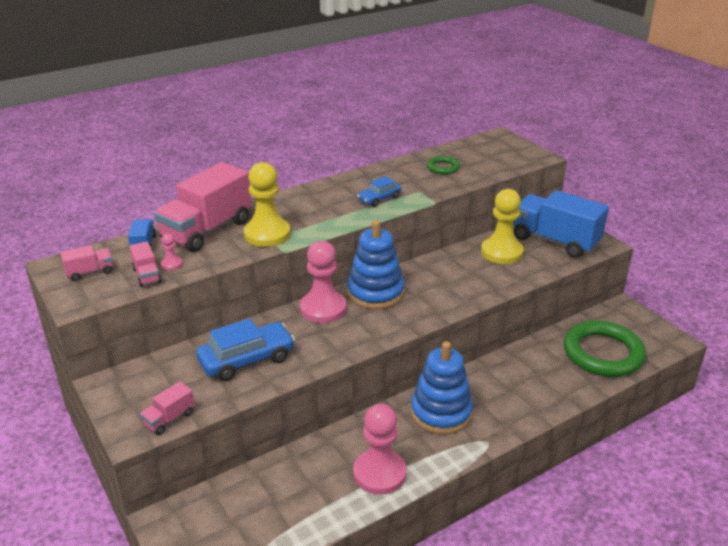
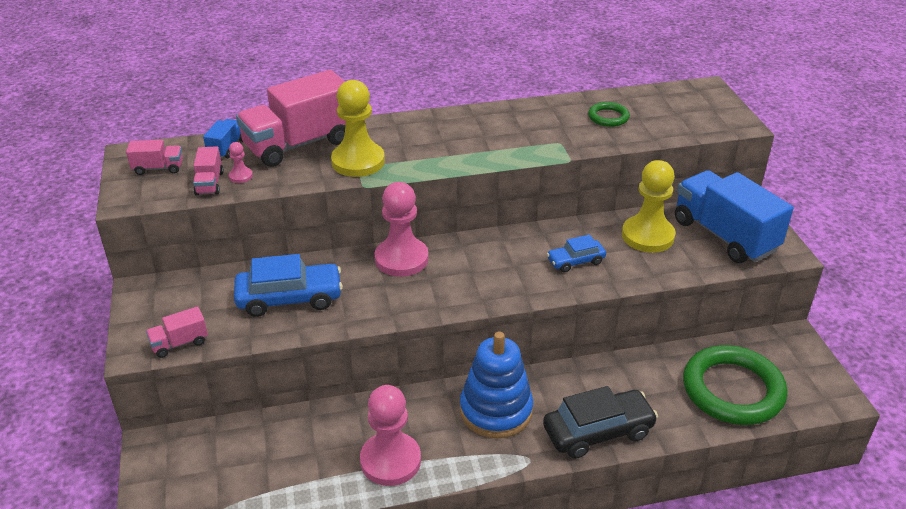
camera: 20 degrees right, 5 degrees up
blue stacking toy [347,220,405,309] -> none
blue car [357,176,401,207] -> blue car moved to [547,235,606,272]
none -> black car [543,386,658,459]

